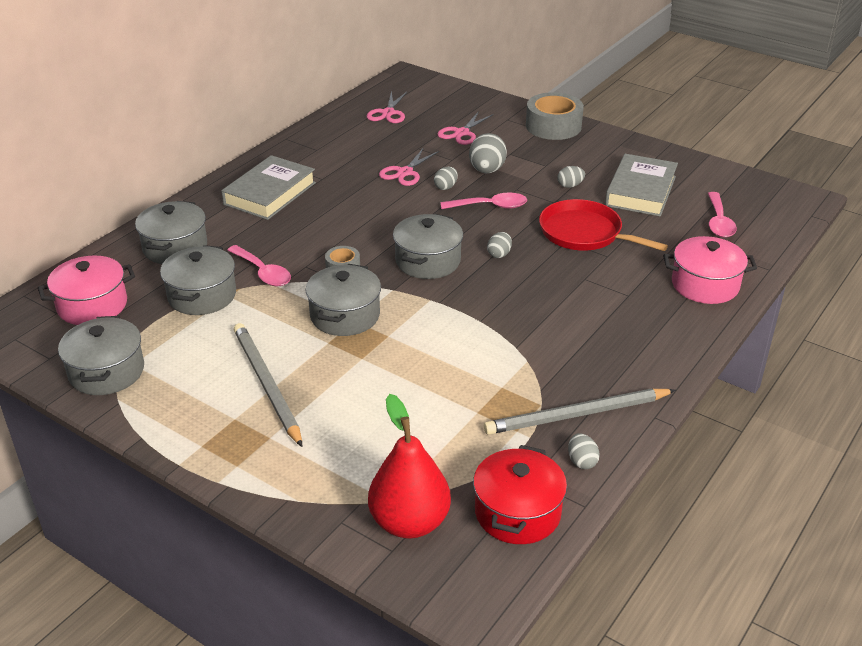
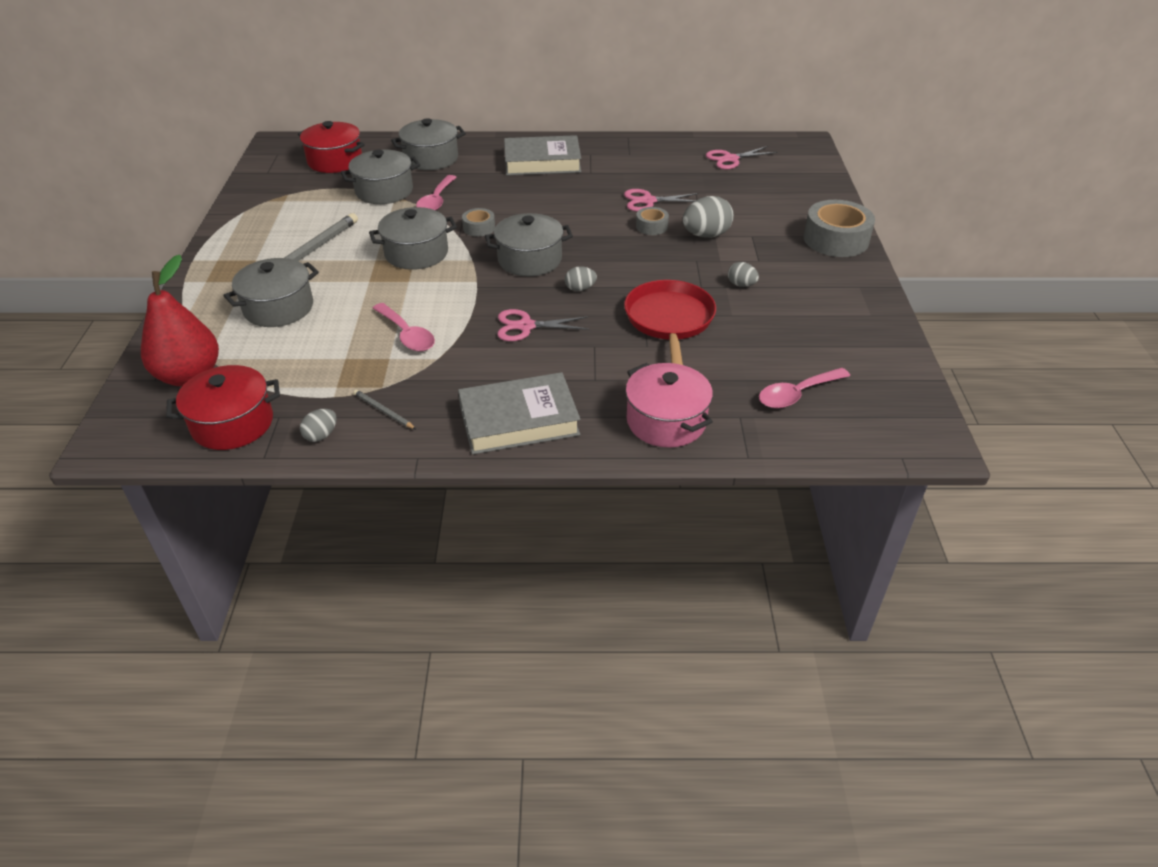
camera: 55 degrees right, 5 degrees up
pink pot [38,256,135,325] -> red pot [298,121,365,173]
grey pot [58,316,144,395] -> grey pot moved to [223,258,319,327]
grey egg [434,167,458,190] -> grey tape [636,207,669,235]
pink scissors [438,111,494,145] -> pink scissors moved to [497,309,589,341]
pink spoon [441,193,527,209] -> pink spoon moved to [373,303,435,351]
grey pencil [484,389,676,435] -> grey pencil [353,390,416,429], size x0.44
grey book [605,154,678,217] -> grey book moved to [458,372,580,455]

